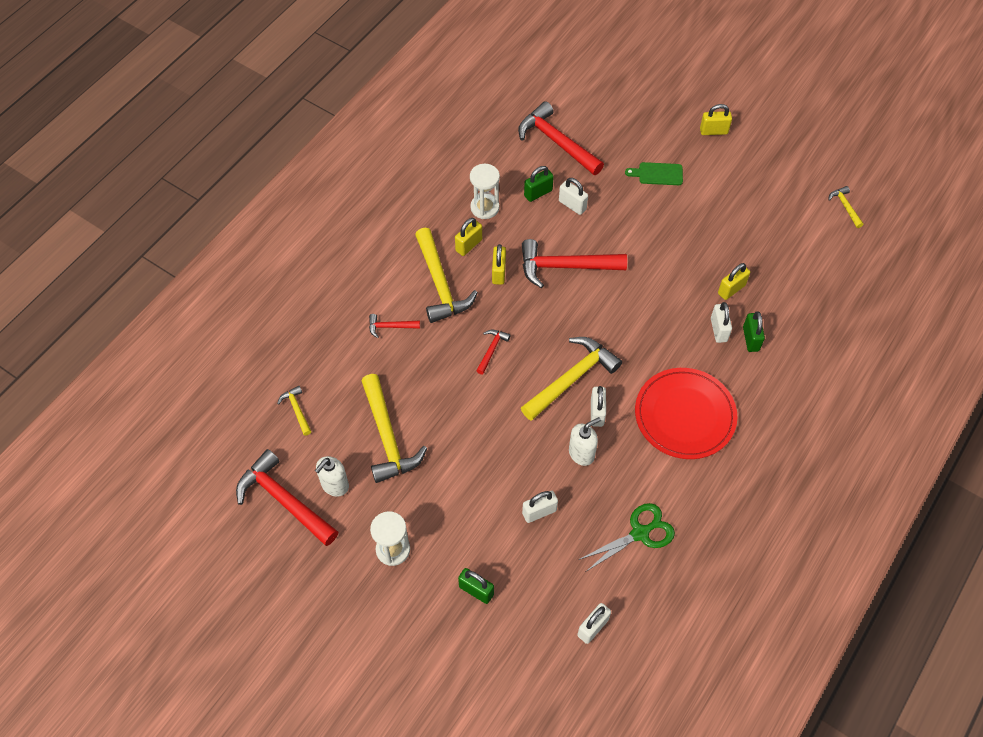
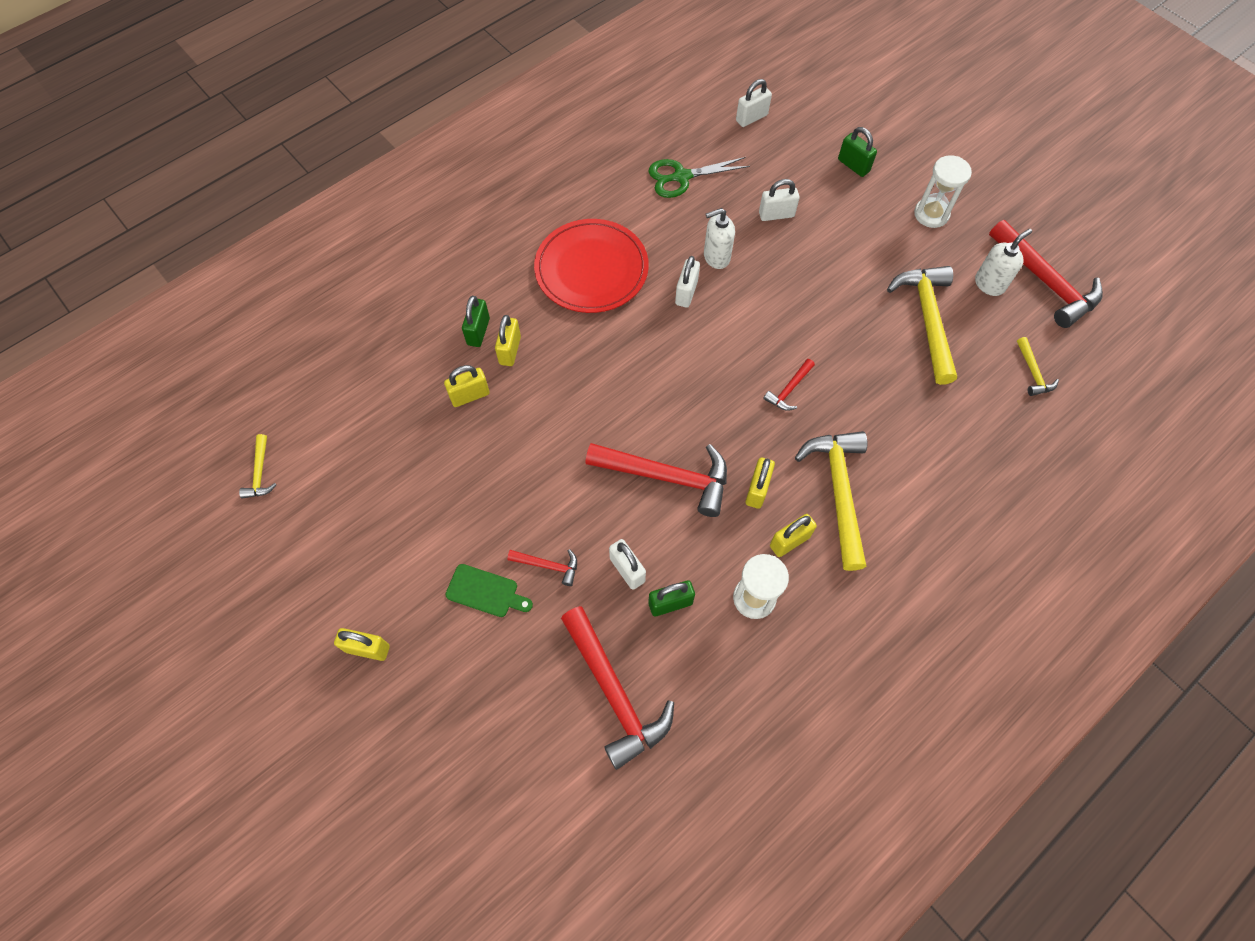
camera: 165 degrees left, 5 degrees up
red hammer [369,314,420,338] -> red hammer moved to [507,549,577,586]
yellow hammer [521,337,622,421] -> none
white padlock [711,302,732,343] -> yellow padlock [495,315,521,366]

